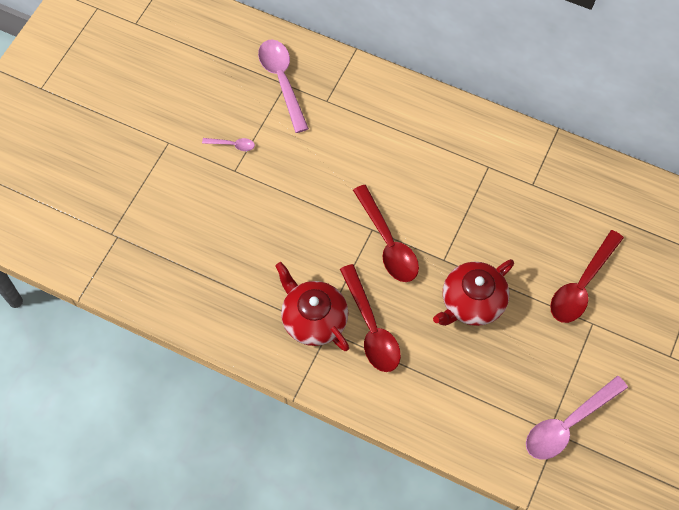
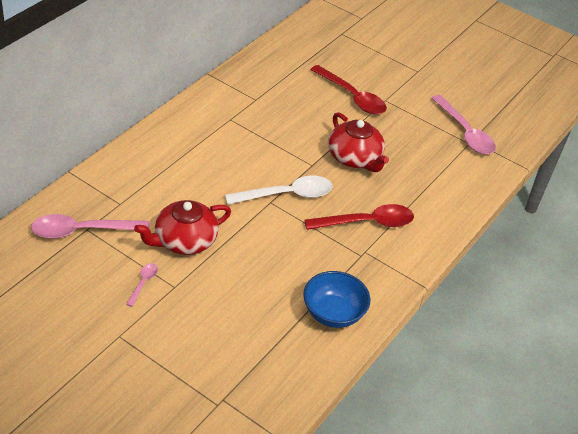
camera: 85 degrees left, 20 degrees down
red teapot [275,262,349,351] -> red teapot moved to [134,200,231,255]
red spoon [353,185,419,282] -> white spoon [225,176,333,205]
none -> blue bowl [303,271,370,328]

